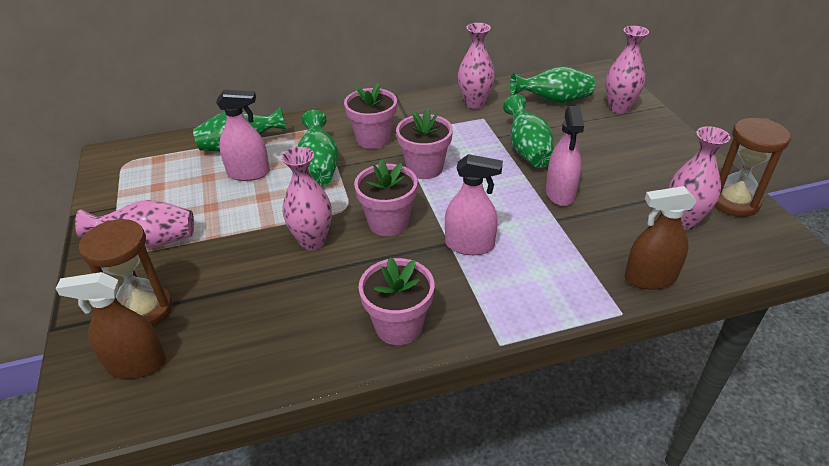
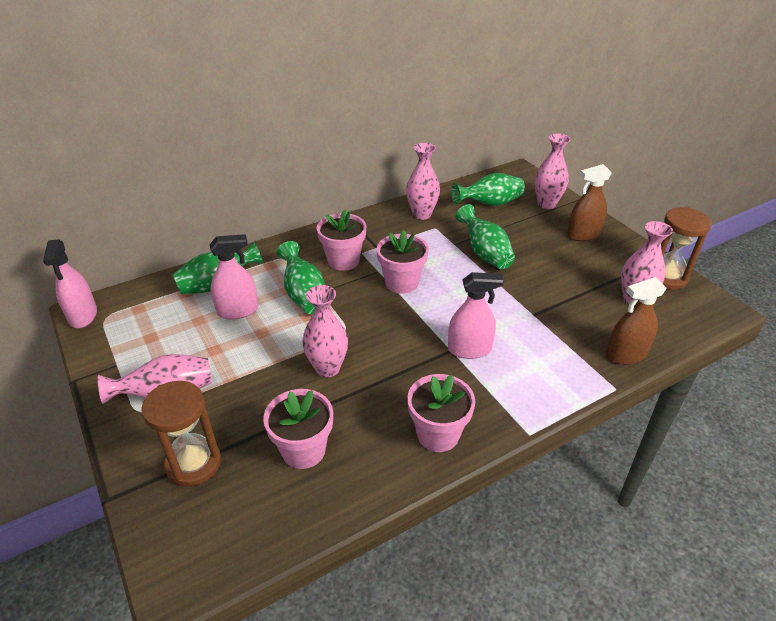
camera: 15 degrees left, 0 degrees up
brown spray bottle [55,272,166,379] -> brown spray bottle moved to [567,164,612,241]
pink flower pot [354,159,418,236] -> pink flower pot moved to [263,389,333,469]
pink spray bottle [546,106,584,206] -> pink spray bottle moved to [43,239,97,328]

